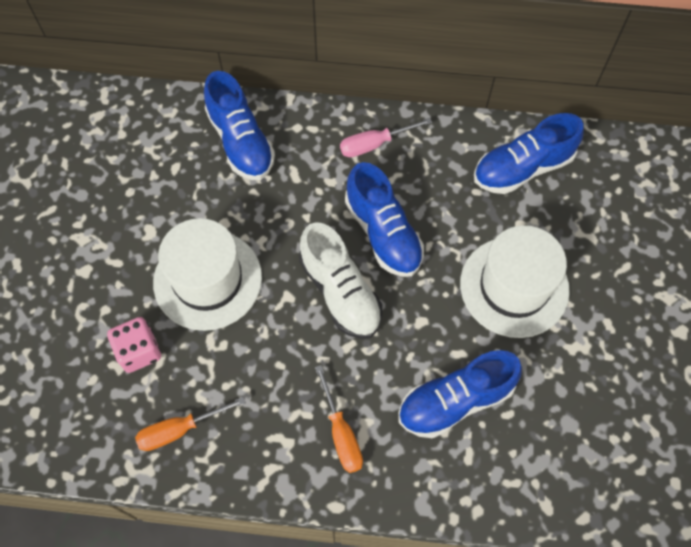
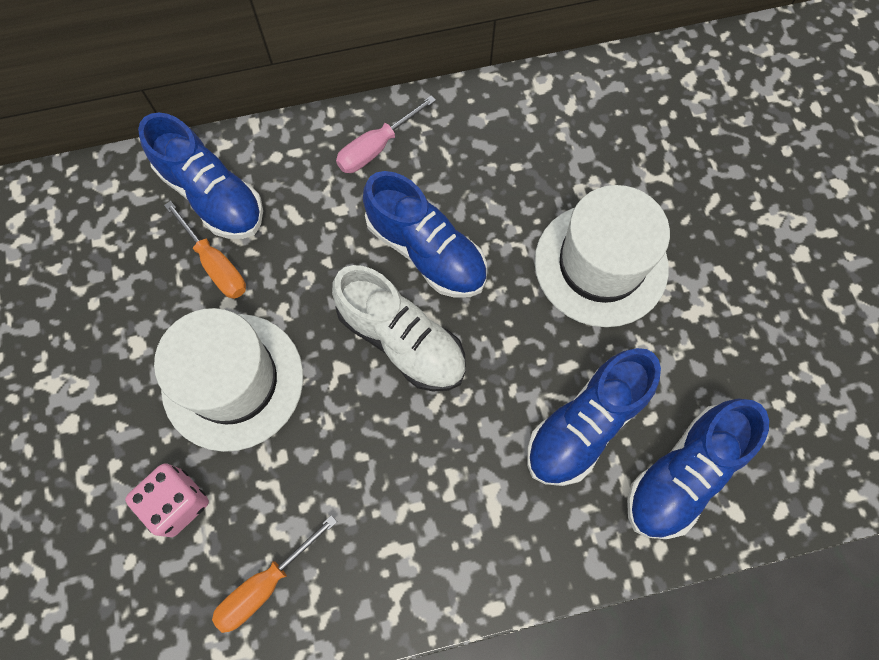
camera: 20 degrees left, 5 degrees up
orange screwdriver [315,365,363,473] -> orange screwdriver moved to [164,201,246,299]
blue shoe [474,113,584,194] -> blue shoe moved to [627,399,769,539]

